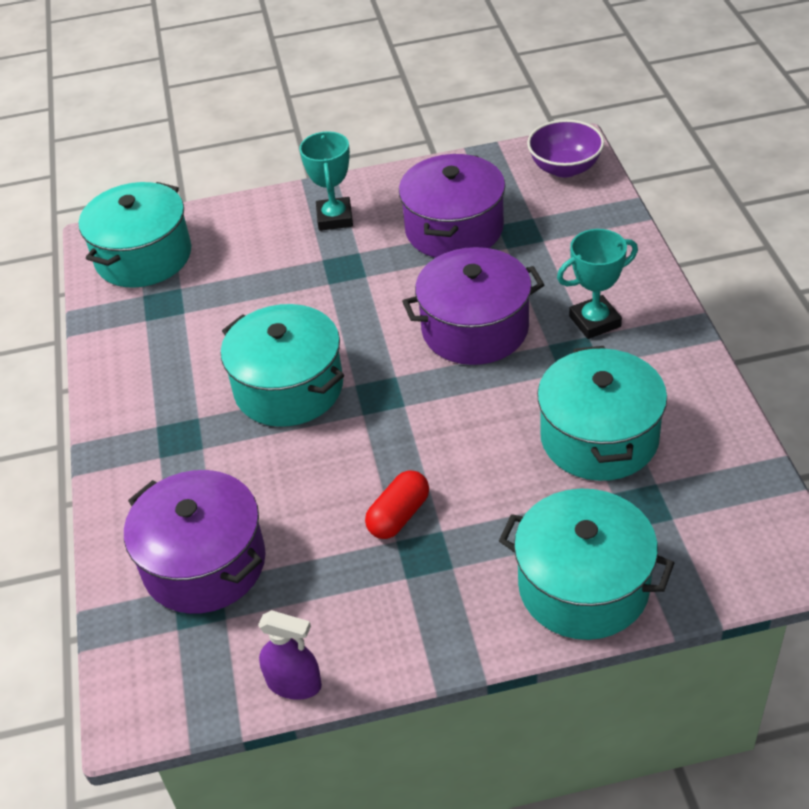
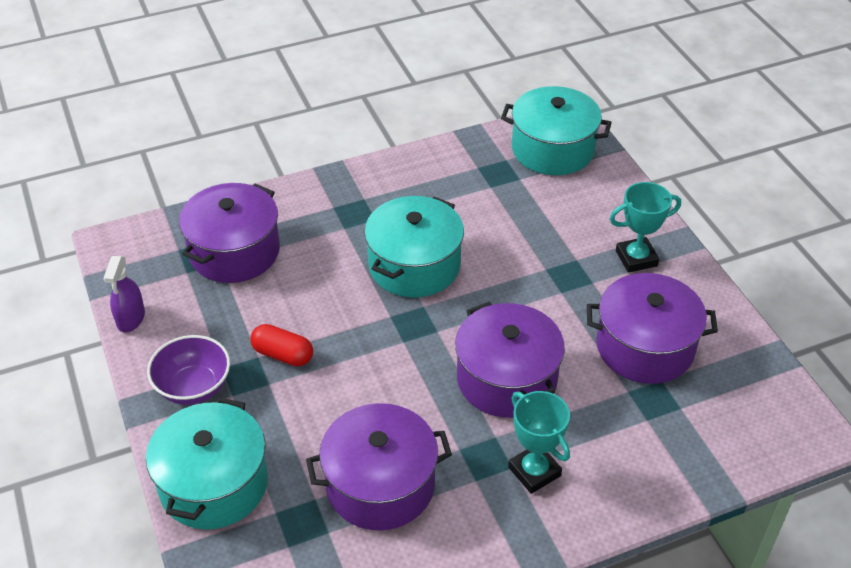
camera: 75 degrees right, 0 degrees up
purple bowl [527,119,604,178] -> purple bowl moved to [147,335,230,405]
turquoise pot [537,346,667,481] -> purple pot [306,403,452,531]

